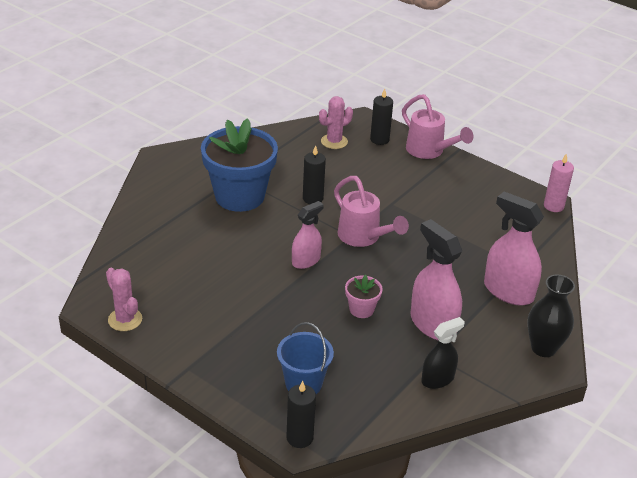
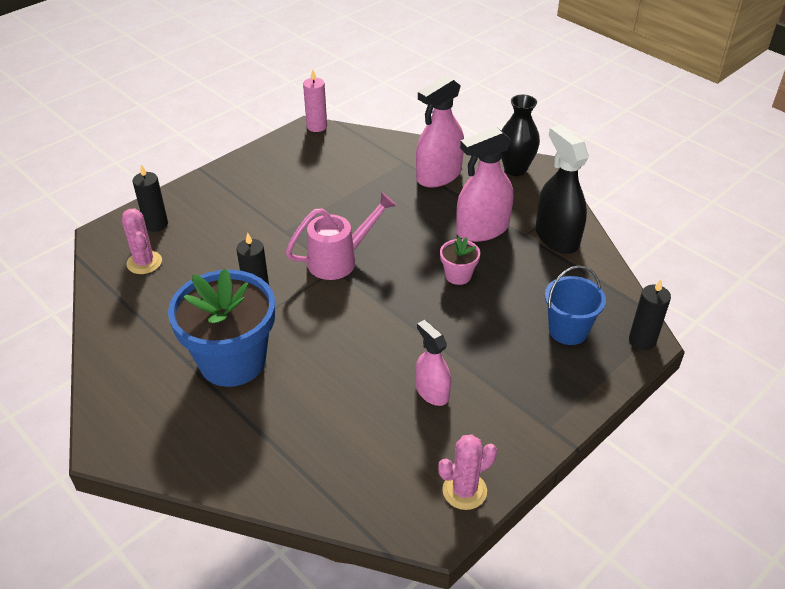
camera: 80 degrees left, 5 degrees up
pink spray bottle [292,201,324,269] -> pink spray bottle moved to [415,320,451,406]
pink watering can [402,94,474,159] -> none
black spray bottle [421,317,465,389] -> black spray bottle [536,125,589,254], size x1.62

